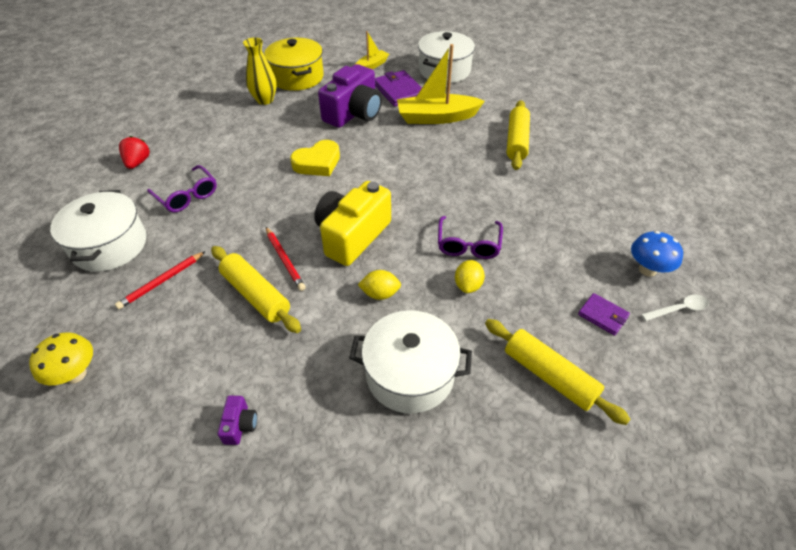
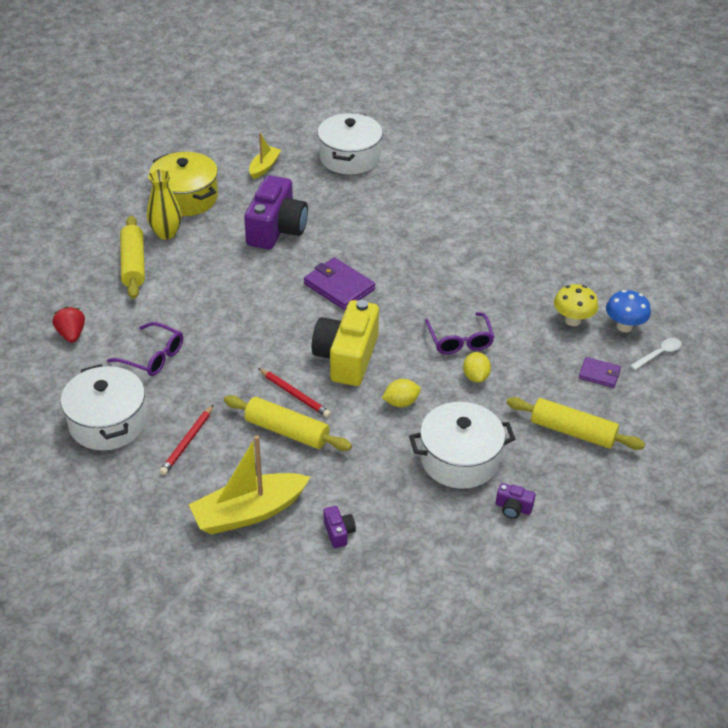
camera: 20 degrees left, 5 degrees down
yellow mushroom [29,332,93,386] -> yellow mushroom moved to [554,284,598,326]
yellow heart [290,140,340,176] -> none
purple wallet [375,70,422,107] -> purple wallet moved to [304,257,375,310]
yellow boat [397,44,485,124] -> yellow boat moved to [189,435,310,535]
yellow rolling pin [507,100,530,170] -> yellow rolling pin moved to [120,216,145,299]
none -> purple camera [496,483,536,519]

